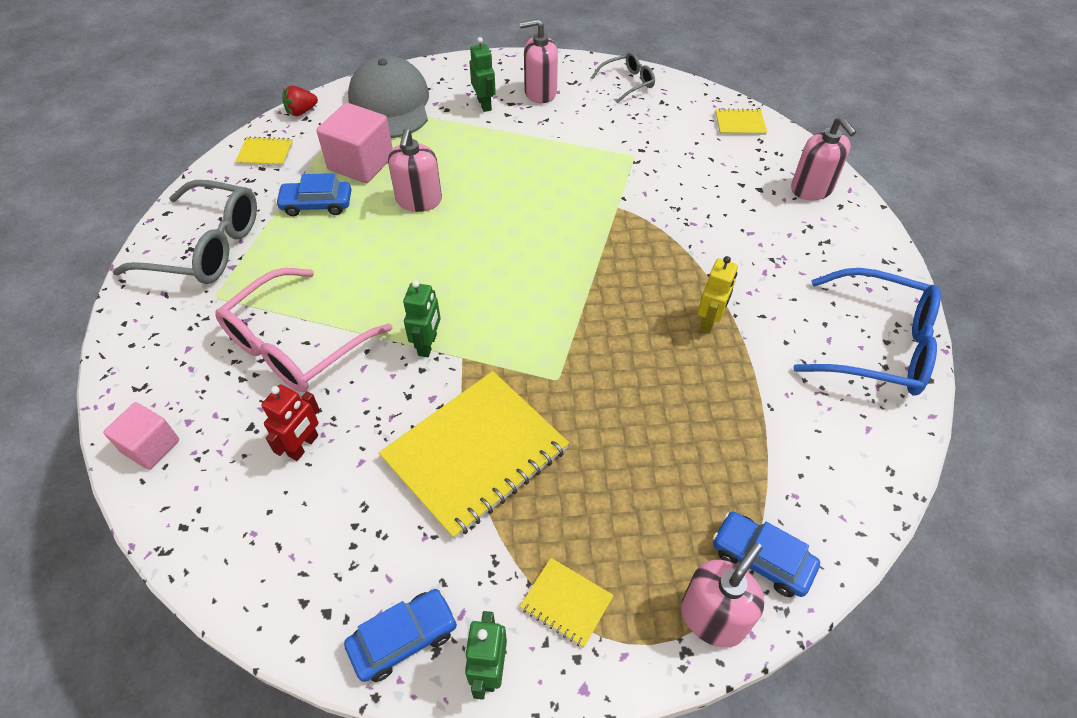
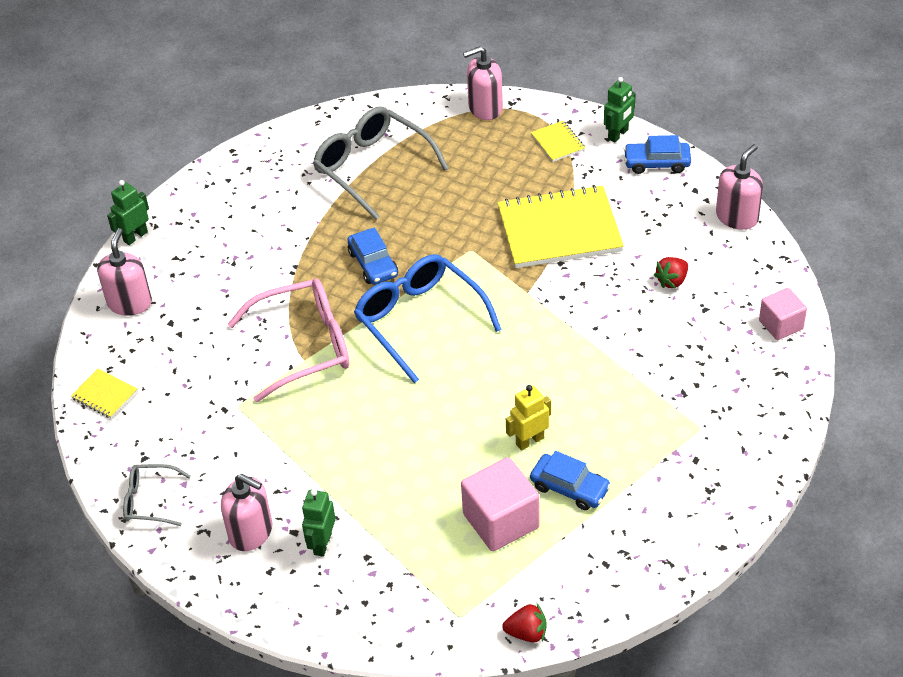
camera: 145 degrees left, 5 degrees down
grey glasses [112,180,257,284] -> grey glasses moved to [313,106,449,220]
pink glasses [215,268,393,392] -> pink glasses moved to [228,278,350,402]
yellow notebook [235,137,293,166] -> none
red robot [261,384,320,461] -> red strawberry [654,257,688,289]
grey cap [348,55,429,138] -> none
pink soap dispenser [388,129,442,212] -> pink soap dispenser moved to [716,144,763,230]
green robot [403,280,441,357] -> green robot moved to [107,180,149,245]
yellow robot [697,256,738,334] -> yellow robot moved to [506,385,551,451]
blue car [713,512,820,597] -> blue car moved to [347,228,398,285]
blue glasses [793,268,941,396] -> blue glasses moved to [354,254,502,383]

